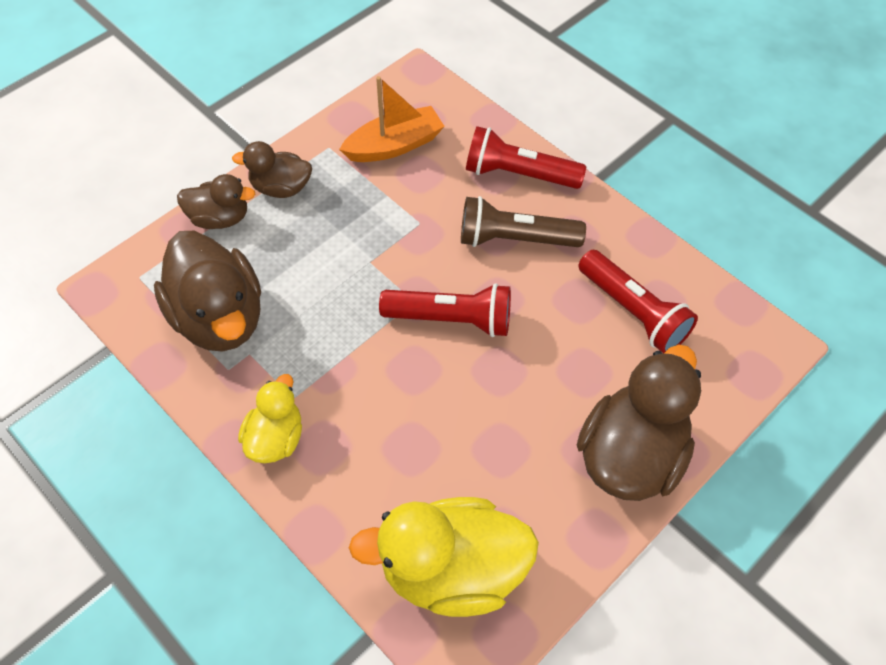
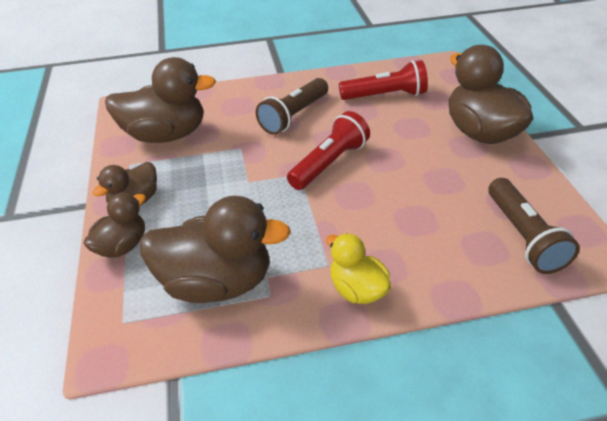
camera: 55 degrees left, 15 degrees down
orange boat [339,76,445,162] -> brown duck [105,57,216,143]
yellow duck [349,497,539,617] -> brown flashlight [488,178,580,274]
red flashlight [466,126,586,189] -> none

